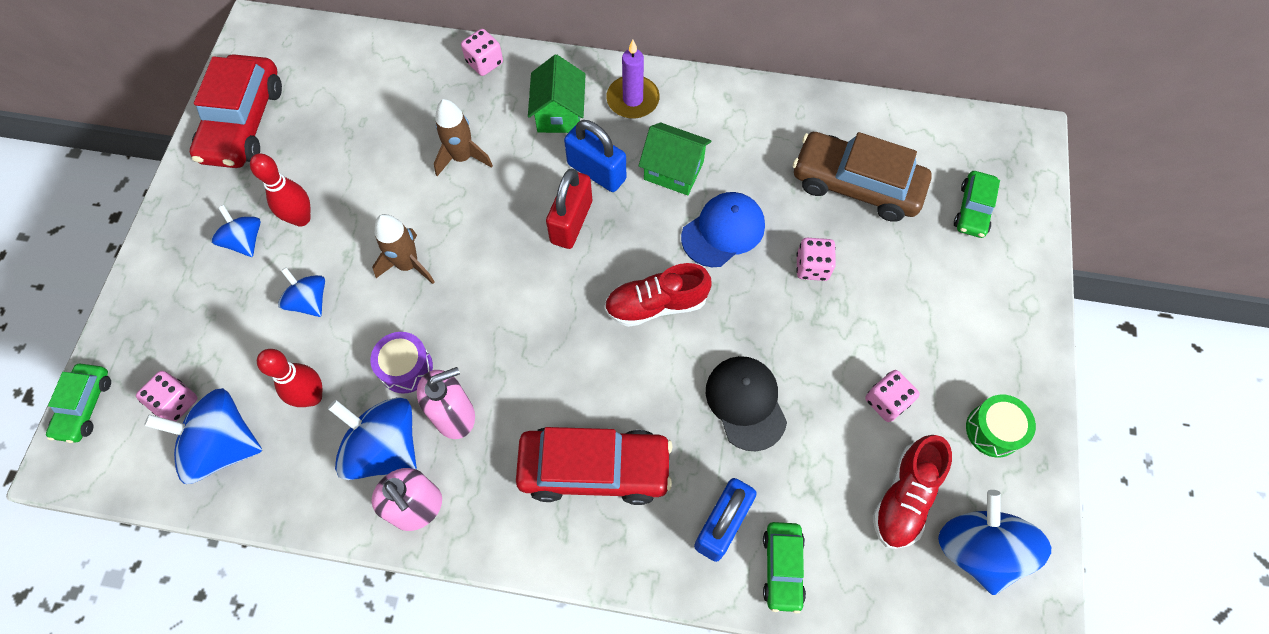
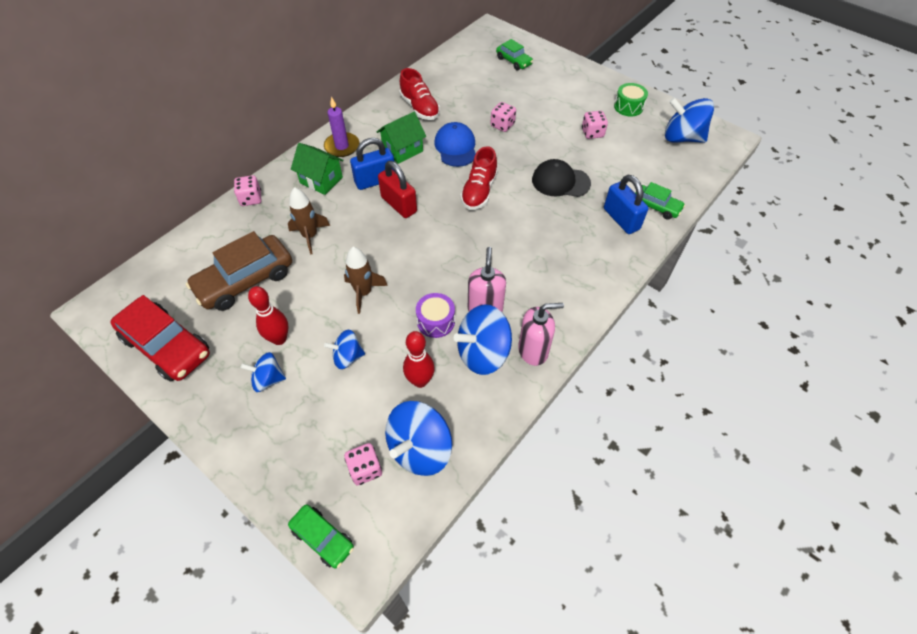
camera: 60 degrees left, 10 degrees down
red car [516,427,672,505] -> none
brown car [793,132,932,222] -> brown car moved to [186,231,292,311]
red shoe [873,435,952,549] -> red shoe moved to [399,68,440,120]

